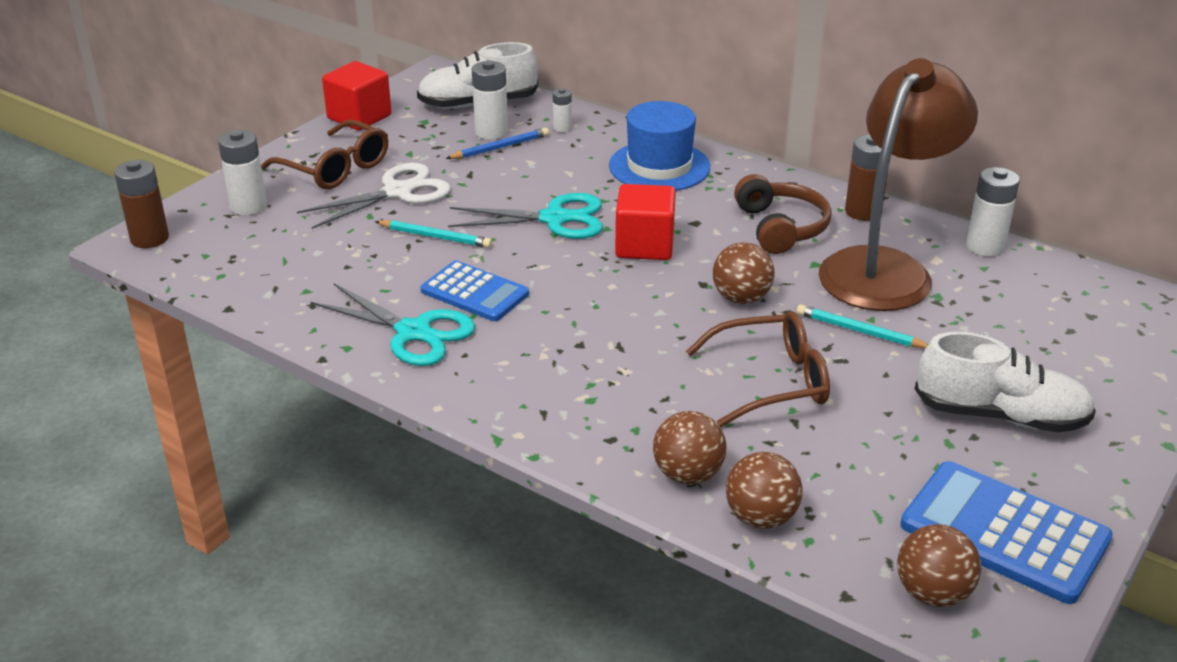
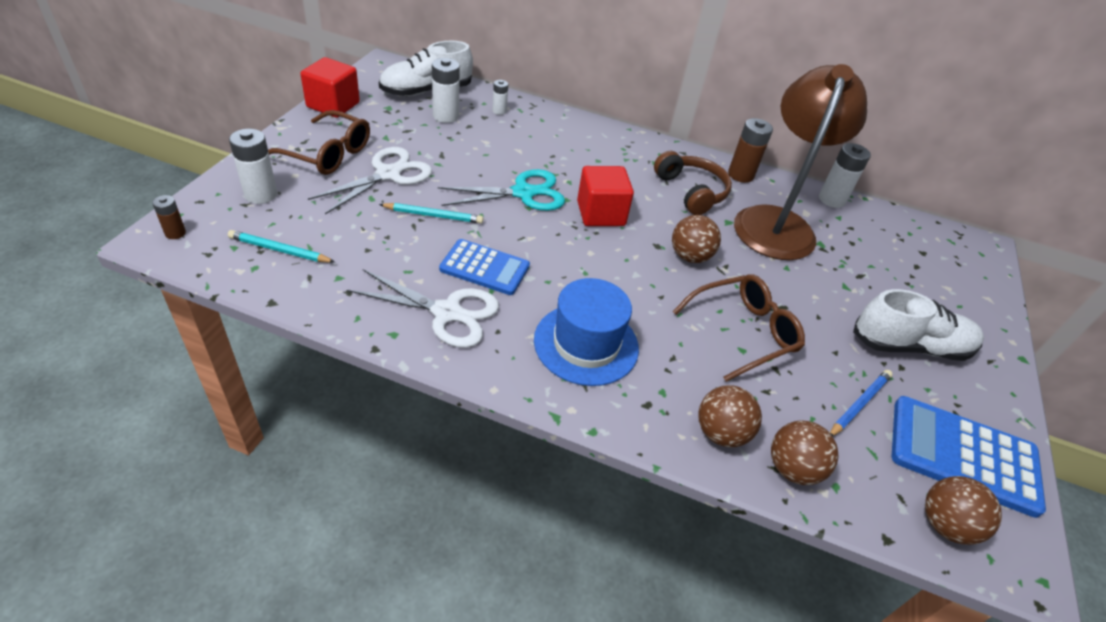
camera: 20 degrees left, 10 degrees up
brown battery [114,160,169,248] -> brown battery [152,195,186,239], size x0.56
turquoise scissors [310,283,475,366] -> white scissors [347,269,499,348]
blue pencil [446,128,549,159] -> blue pencil moved to [830,370,893,436]
blue hat [609,101,710,191] -> blue hat moved to [534,278,639,386]
turquoise pencil [797,305,928,348] -> turquoise pencil moved to [228,230,335,263]

